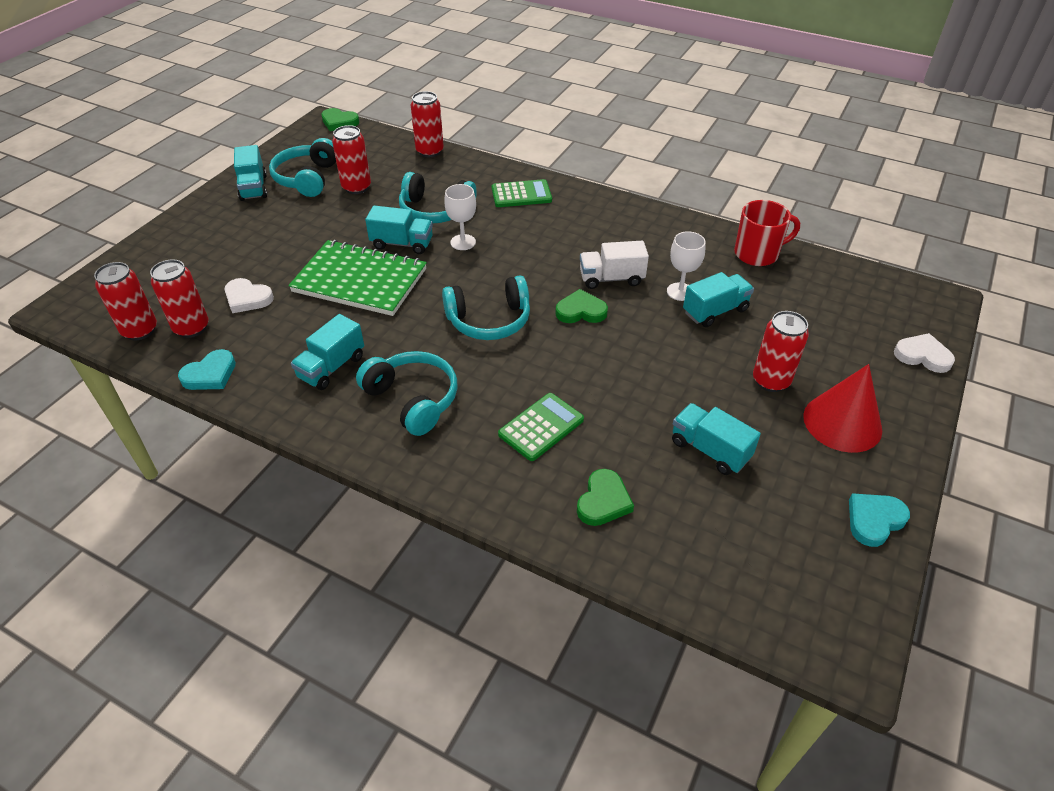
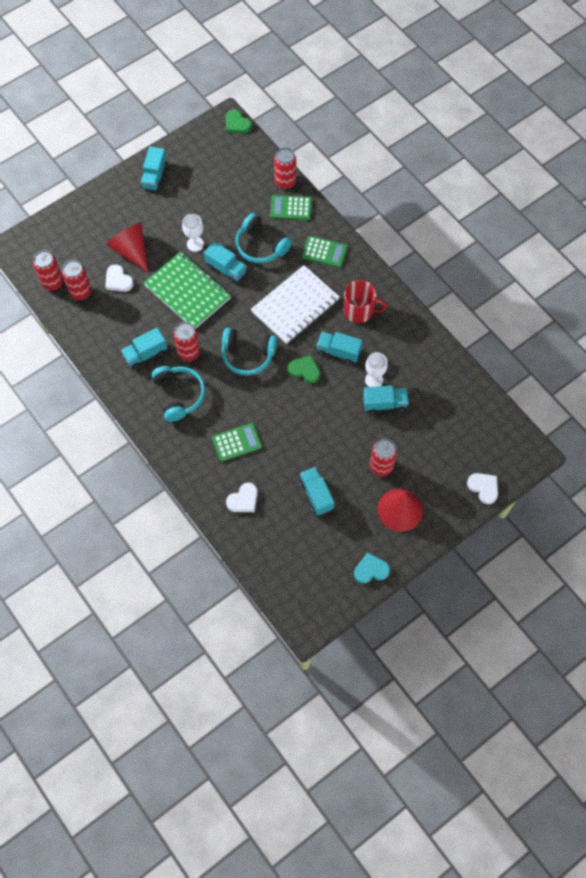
camera: 25 degrees right, 20 degrees up
turquoise heart [178,349,236,390] -> none
turquoise headphones [269,138,336,197] -> none
red can [332,125,371,194] -> red can moved to [173,322,200,361]
white goblet [444,184,476,250] -> white goblet moved to [182,214,204,252]
green heart [577,469,634,526] -> white heart [226,483,258,512]
white truck [580,241,649,289] -> turquoise truck [316,332,362,364]
red mug [734,200,800,266] -> red mug moved to [344,280,387,323]
none -> red cone [106,223,148,273]
none -> white notebook [251,265,340,344]
none -> green calculator [270,195,312,220]

